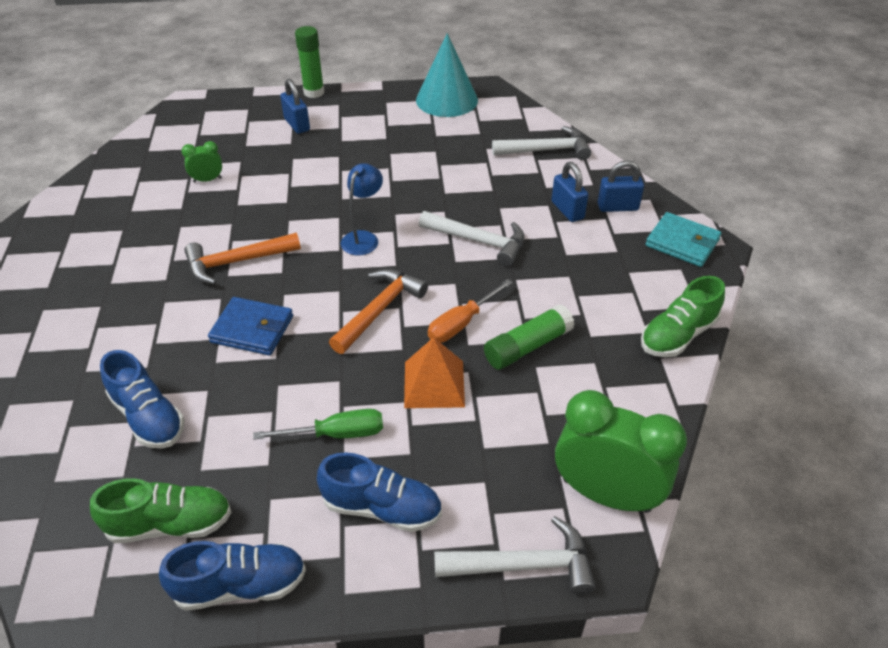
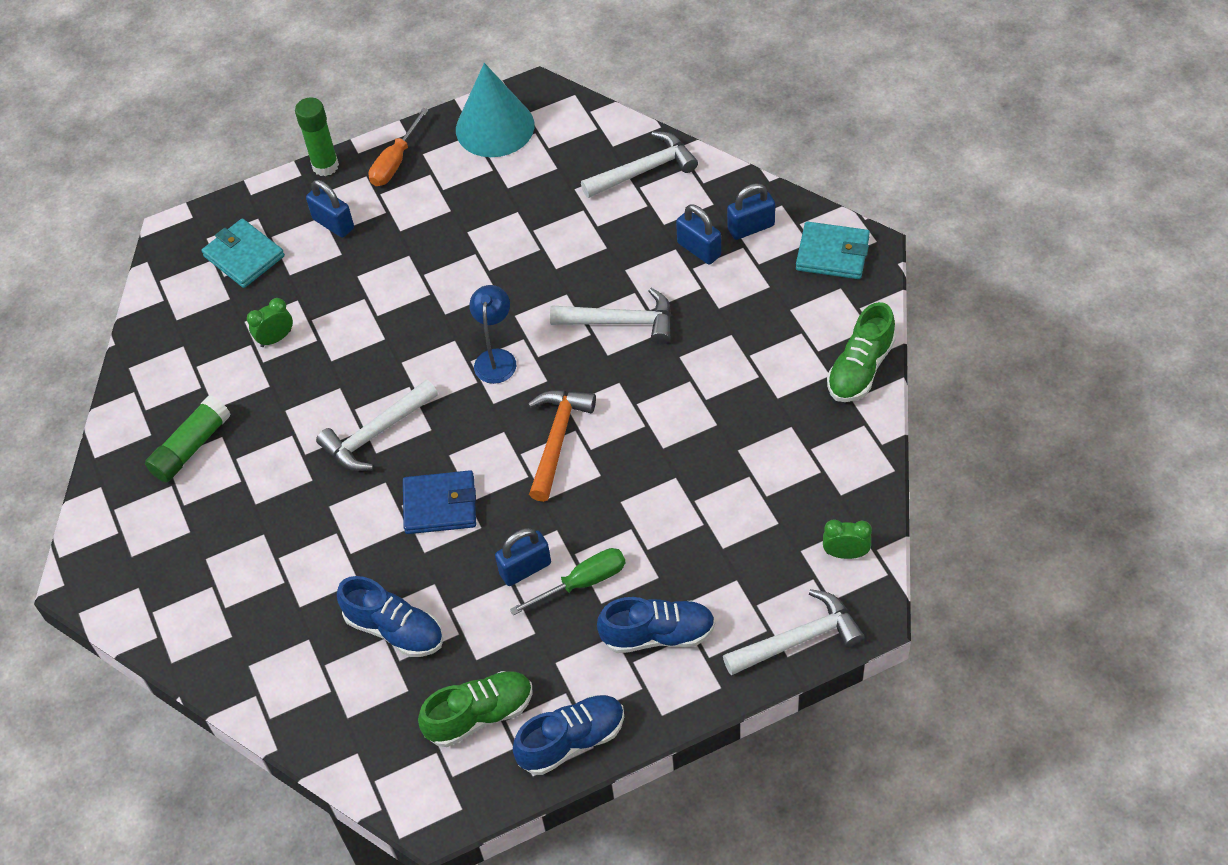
camera: 15 degrees left, 10 degrees up
orange hammer [184,233,301,284] -> white hammer [316,379,438,471]
orange pyramid [404,337,465,408] -> none
orange screwdriver [428,279,513,343] -> orange screwdriver moved to [369,108,429,186]
green glue stick [484,304,575,370] -> green glue stick moved to [145,395,231,482]
green clock [555,390,687,513] -> green clock [823,519,872,559], size x0.46
none -> turquoise wallet [202,218,285,288]
none -> blue padlock [495,528,551,586]

